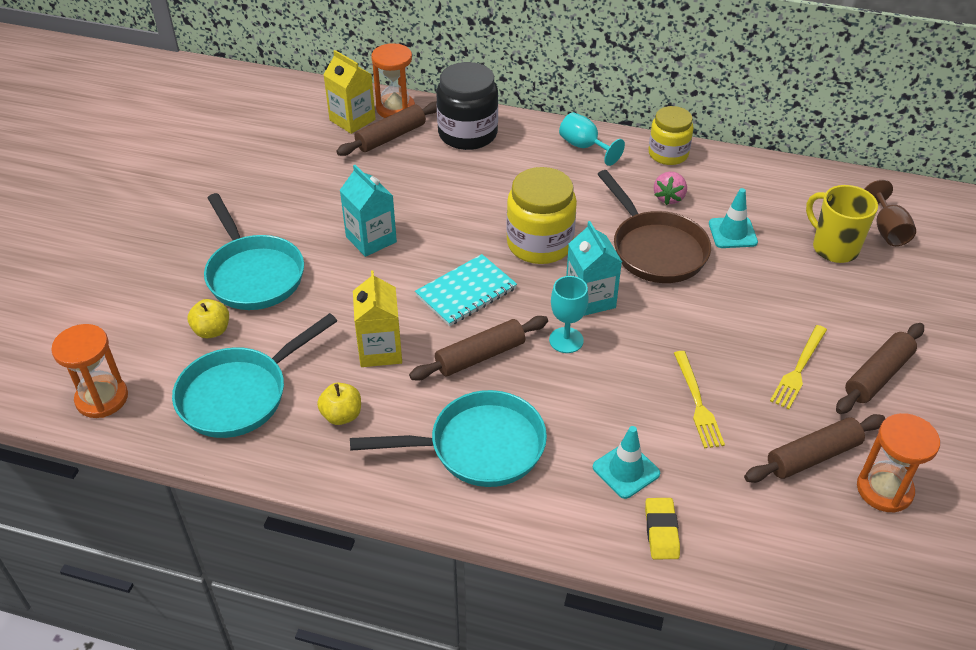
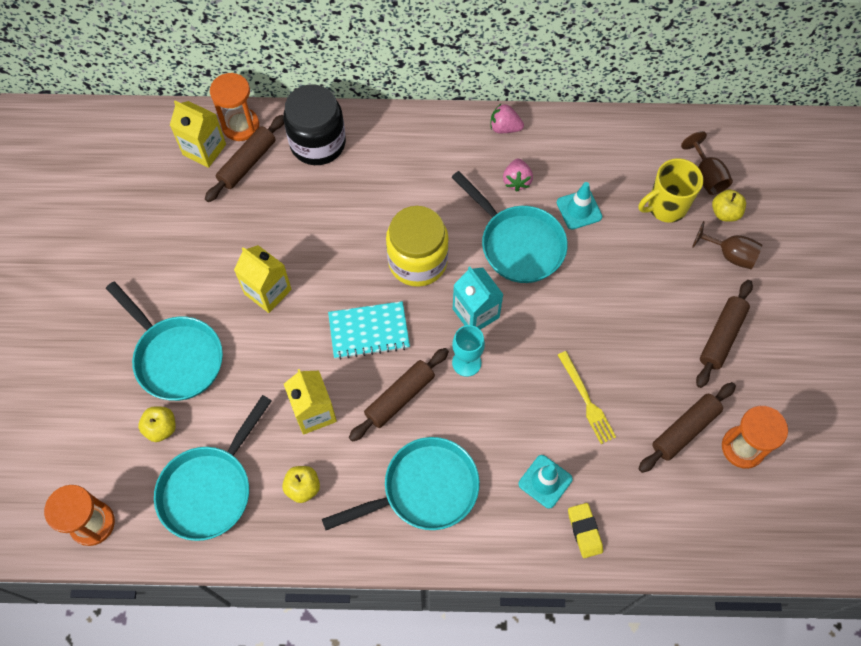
camera: 15 degrees left, 20 degrees up
turquoise carton [340,165,397,257] -> yellow carton [234,245,292,313]
turquoise notebook [415,254,517,326] -> turquoise notebook turned 45 degrees clockwise [328,301,410,360]
turquoise goblet [559,112,625,166] -> none
brown pan [597,170,711,283] -> turquoise pan [452,171,568,283]
yellow jar [648,106,694,165] -> pink strawberry [490,104,524,133]
yellow fork [770,325,827,409] -> none
yellow mug [806,185,878,263] -> yellow mug turned 60 degrees counterclockwise [638,158,703,223]
none -> brown goblet [692,221,762,269]
none -> yellow apple [712,190,746,222]

